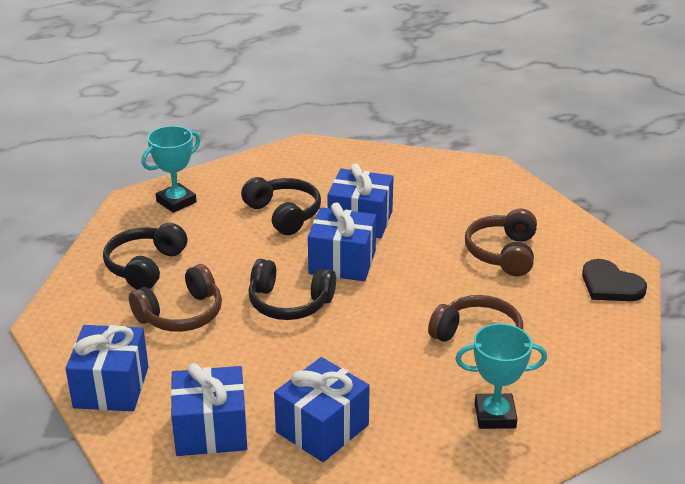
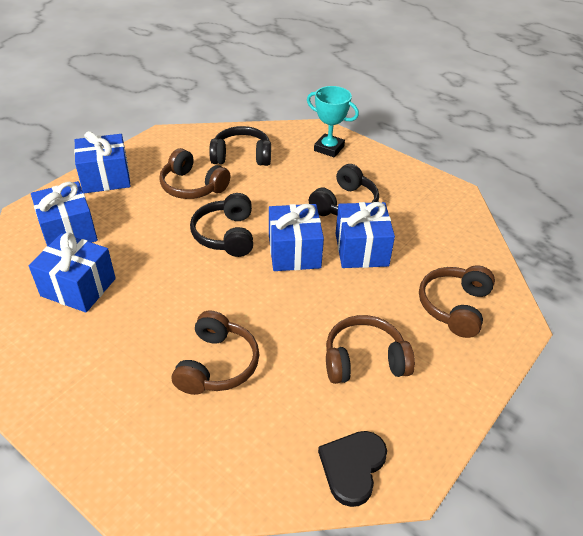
camera: 70 degrees right, 10 degrees up
turquoise trophy [455,323,547,429] -> none
none -> brown headphones [419,265,495,338]

